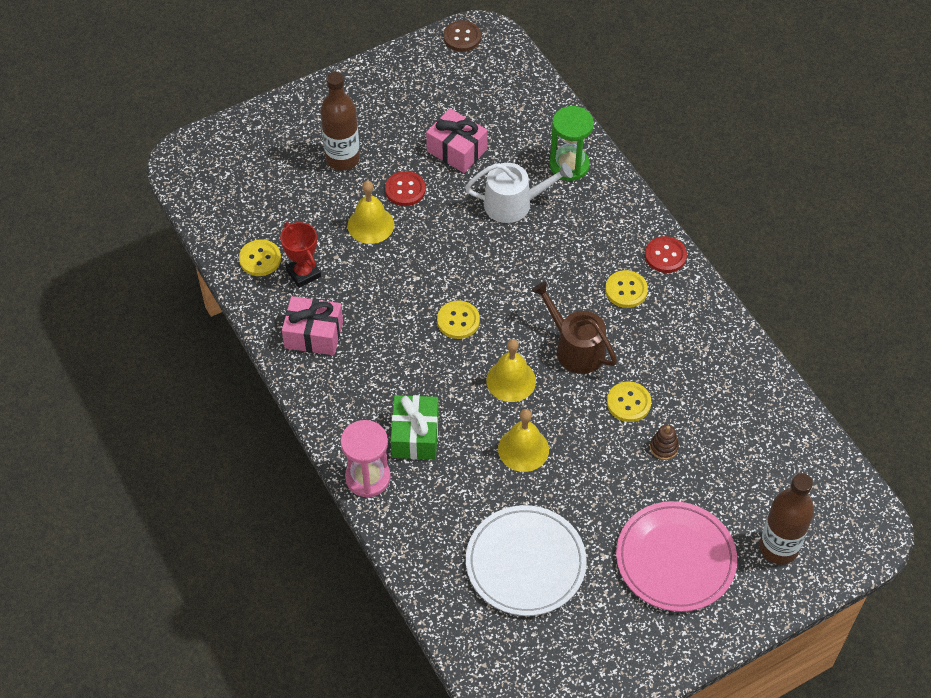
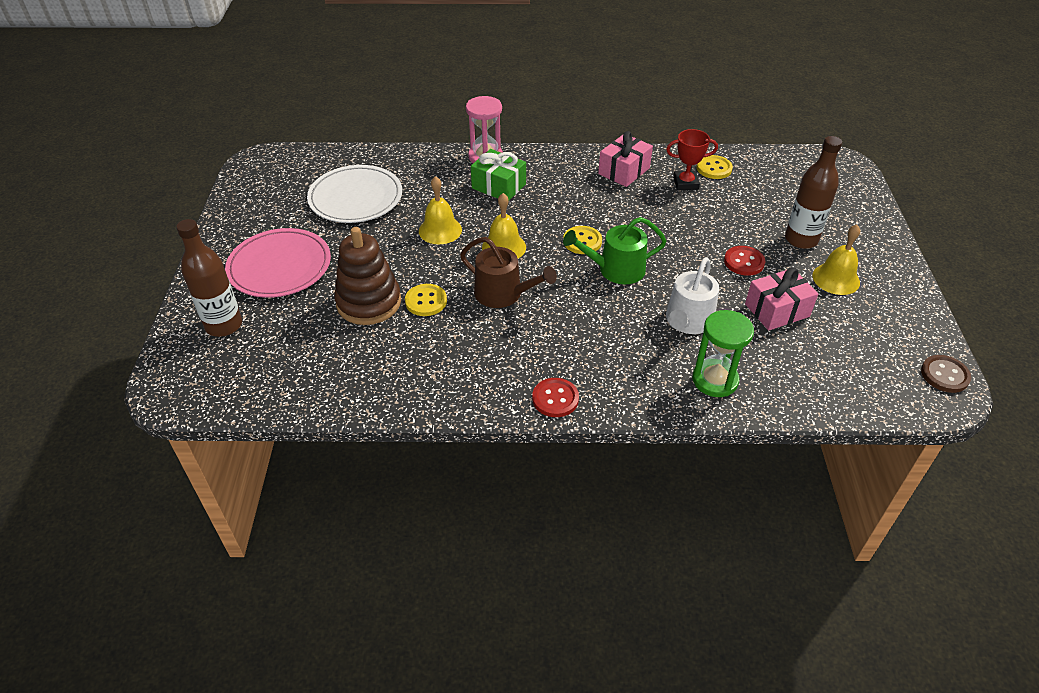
camera: 120 degrees right, 10 degrees down
yellow bell [348,181,394,244] -> yellow bell moved to [813,225,860,295]
brown watering can [531,281,617,374] -> brown watering can turned 45 degrees clockwise [460,237,557,308]
yellow button [605,270,648,308] -> none
brown stacking toy [650,425,679,460] -> brown stacking toy [334,227,401,325], size x2.44
none -> green watering can [563,217,667,284]

